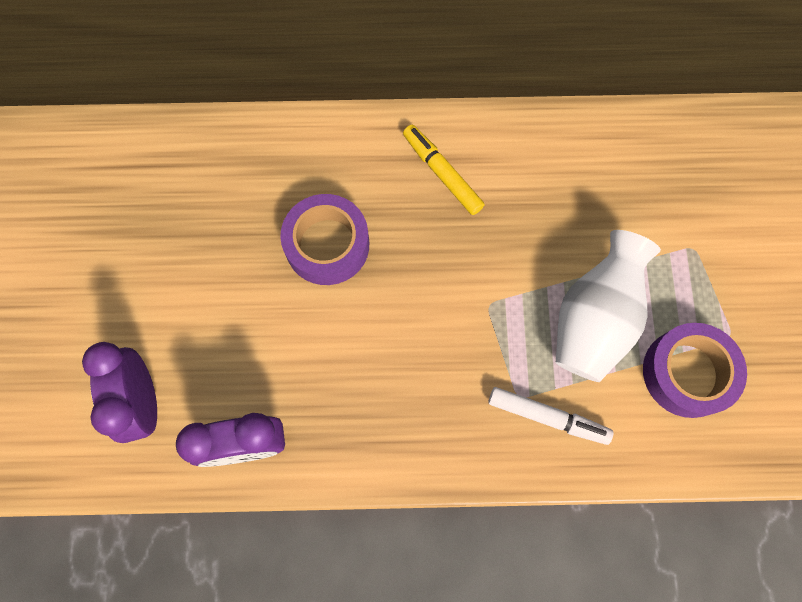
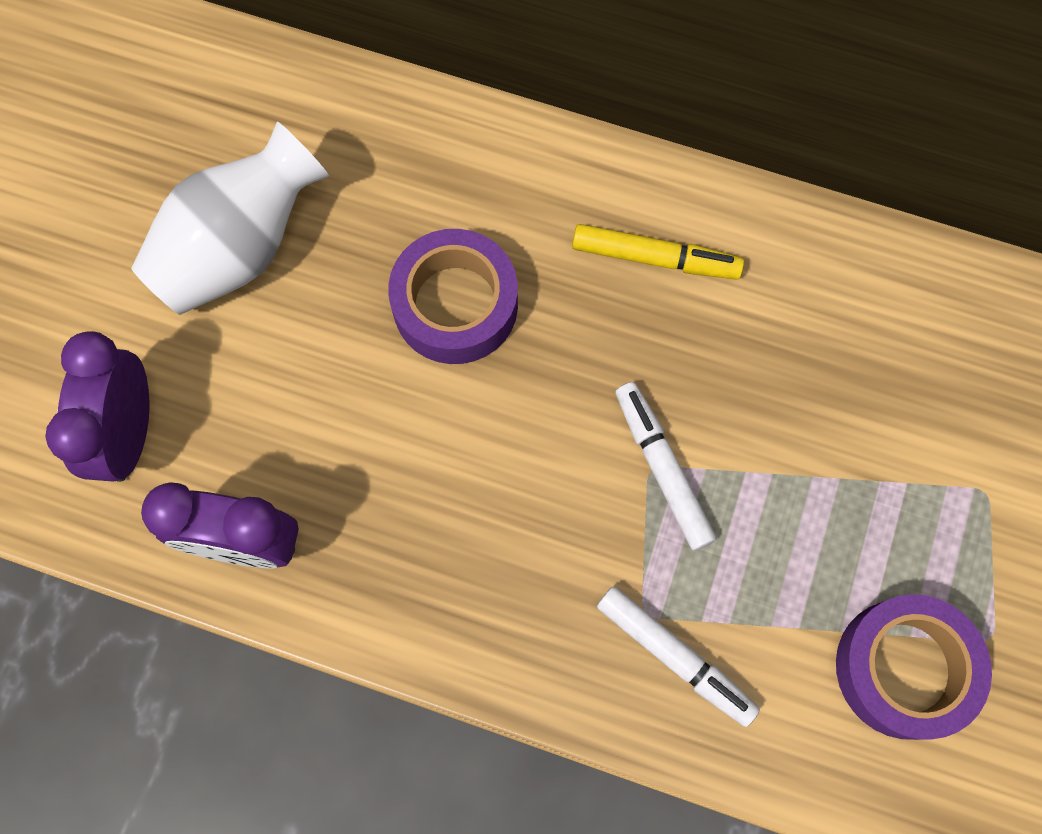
camera: 20 degrees right, 0 degrees up
yellow marker [403,125,485,215] -> yellow marker turned 120 degrees clockwise [572,224,744,280]
white vase [556,230,661,382] -> white vase moved to [131,122,329,315]
none -> white marker [615,382,716,551]

